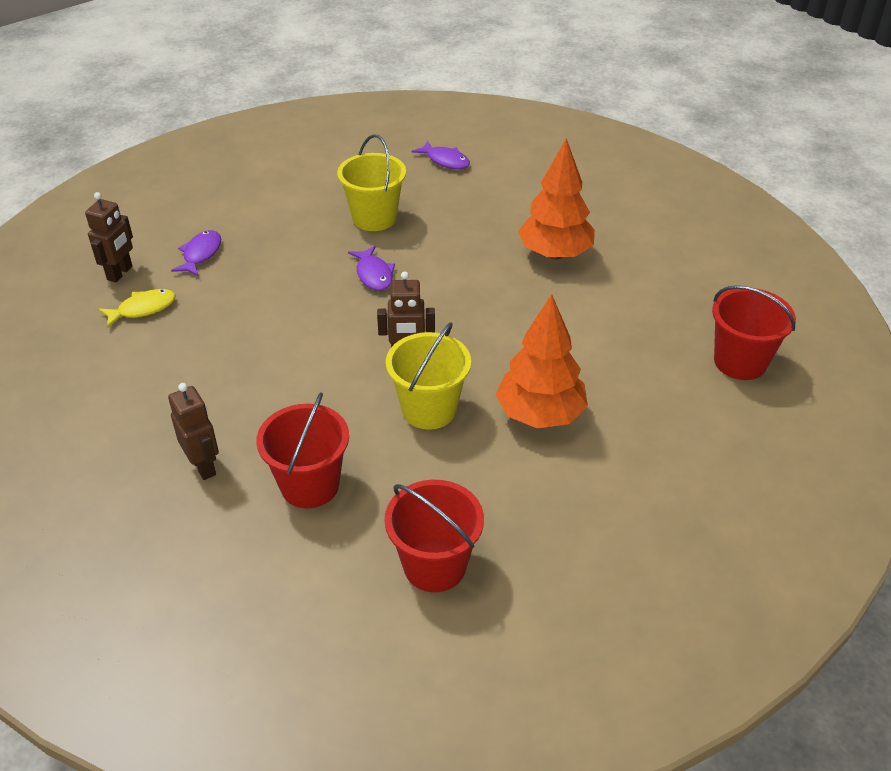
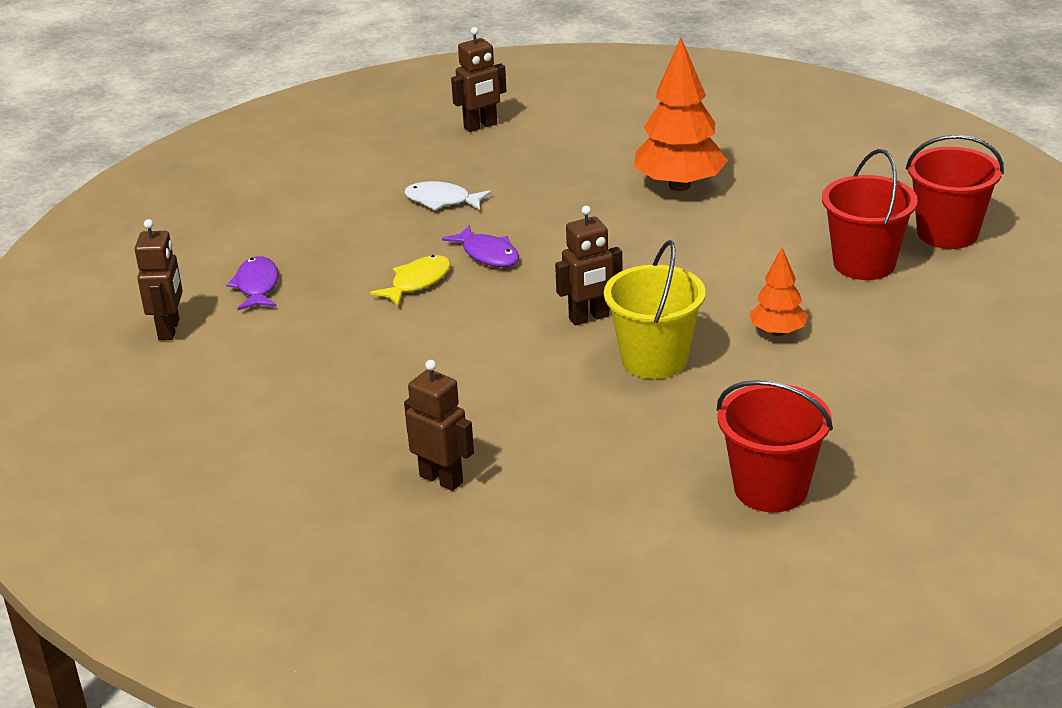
camera: 20 degrees left, 10 degrees down
yellow fish [99,289,176,328] -> yellow fish moved to [370,255,451,306]
red bucket [256,392,349,508] -> red bucket moved to [822,149,918,280]
yellow bucket [337,134,406,231] -> white fish [404,181,491,210]
purple fish [412,141,470,169] -> brown robot [451,27,507,132]
orange tree [496,294,588,429] -> orange tree [750,247,808,336], size x0.54

